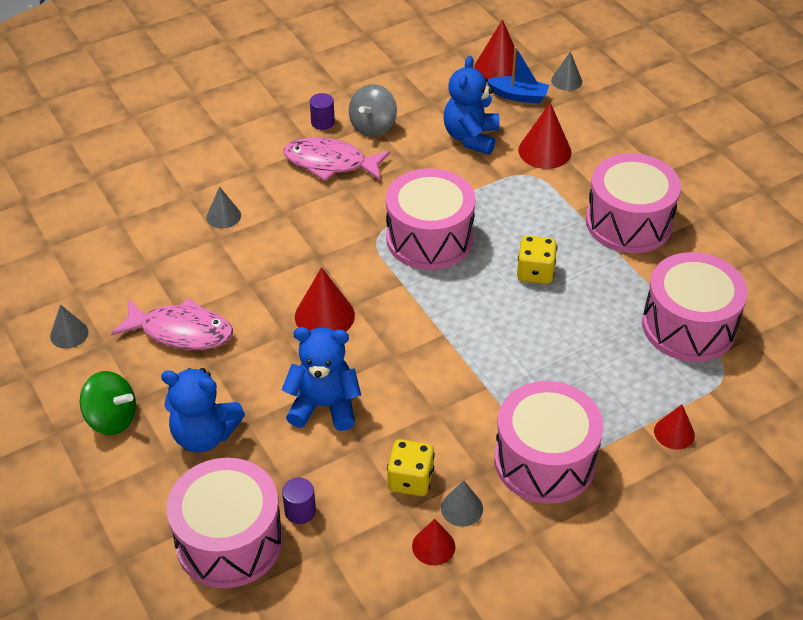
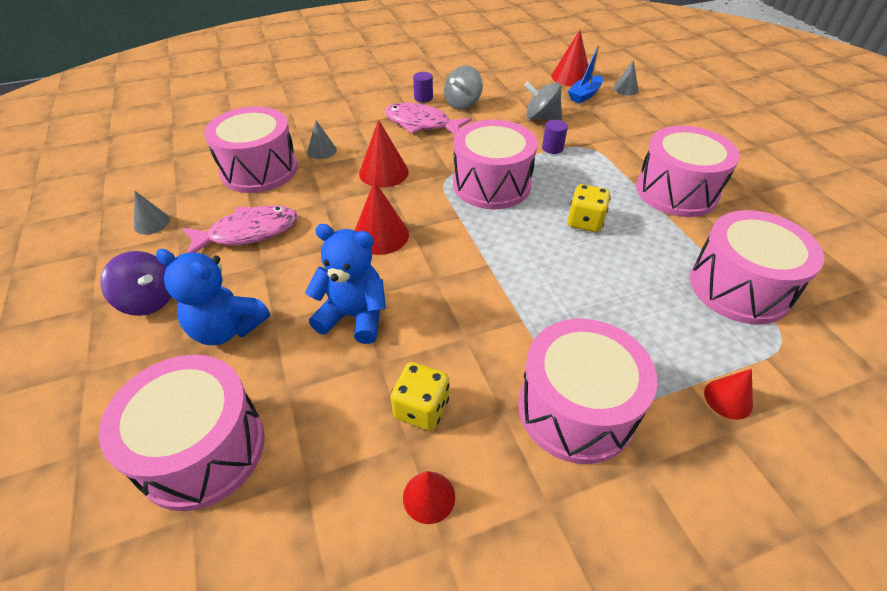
camera: 10 degrees right, 0 degrees up
green spinning top [80,371,136,435] -> purple spinning top [100,251,171,316]
pink fish [111,298,233,350] -> pink fish turned 45 degrees counterclockwise [182,205,297,253]
purple cylinder [282,478,316,524] -> purple cylinder moved to [542,120,568,154]
grey cone [441,480,483,527] -> none
blue teddy bear [444,56,500,155] -> grey spinning top [524,81,562,120]
blue boat [487,47,549,104] -> blue boat turned 105 degrees clockwise [568,45,603,104]
red cone [518,102,571,169] -> red cone moved to [359,120,409,188]
none -> pink drum [204,106,298,193]

